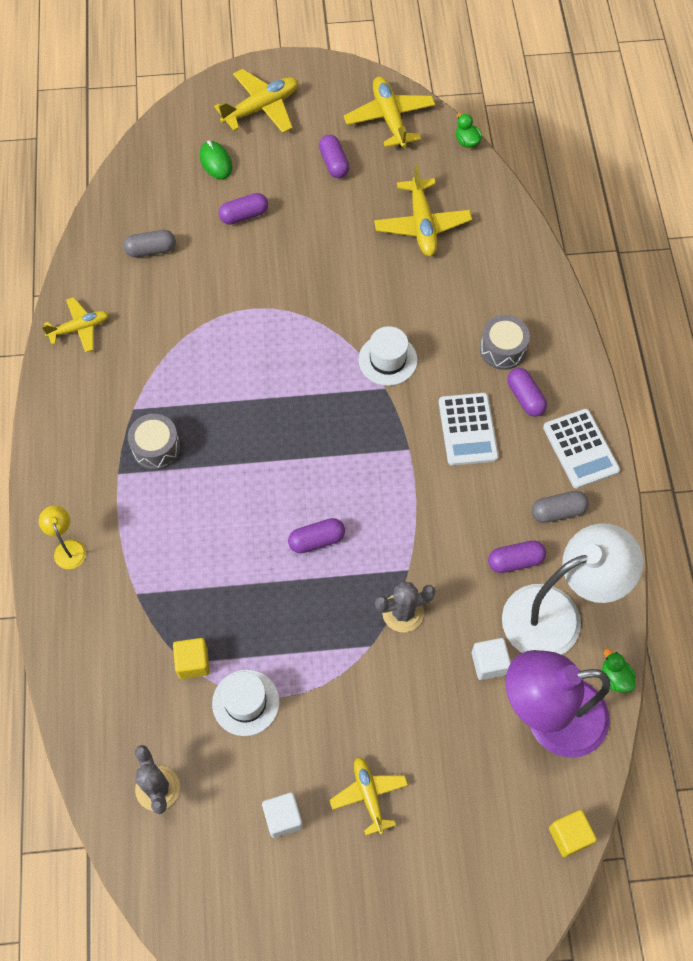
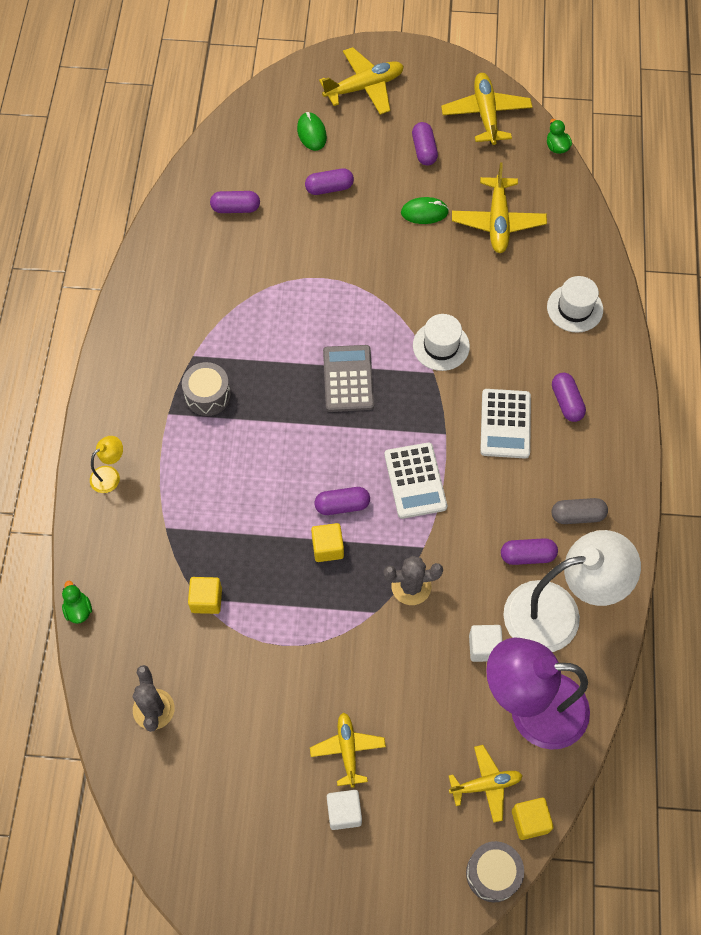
camera: 10 degrees right, 0 degrees up
yellow lamp [39,506,86,569] -> yellow lamp turned 60 degrees clockwise [90,436,123,493]
yellow plane [42,297,109,353] -> yellow plane moved to [449,745,523,823]
grey capsule [123,230,176,257] -> purple capsule [210,191,260,213]
white hat [212,670,280,736] -> white hat moved to [547,276,603,333]
white cube [262,792,303,838] -> white cube moved to [327,790,362,830]
grey drum [480,315,530,370] -> grey drum moved to [466,841,524,902]
white calculator [543,409,620,489] -> white calculator moved to [384,443,447,519]
green duck [602,649,636,692] -> green duck moved to [62,581,92,624]
none -> yellow cube [311,523,344,562]
none -> grey calculator [323,345,374,412]
none -> green mouse [401,197,449,224]

